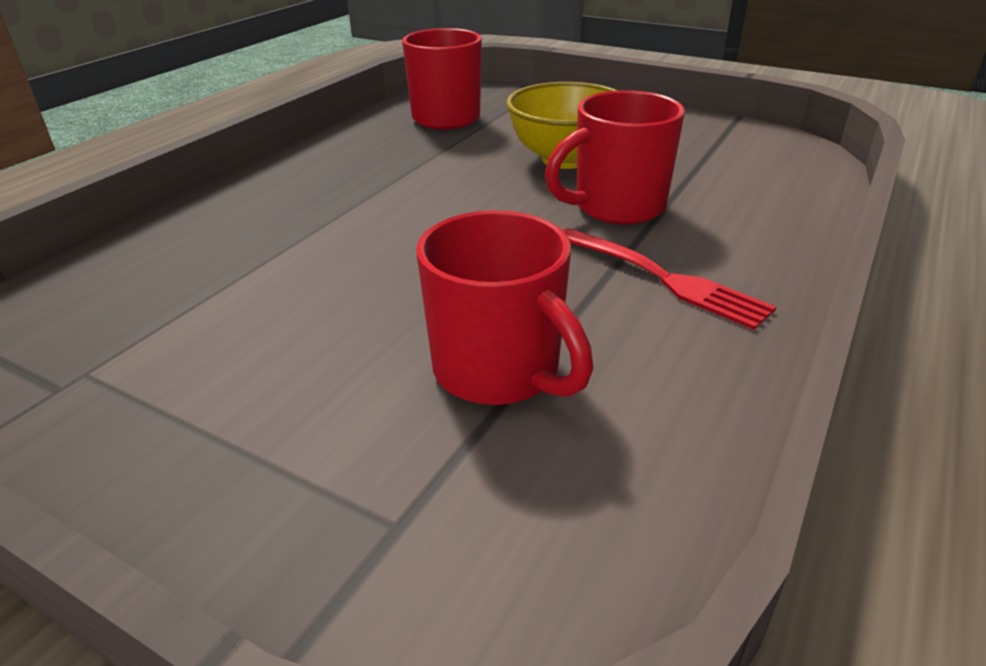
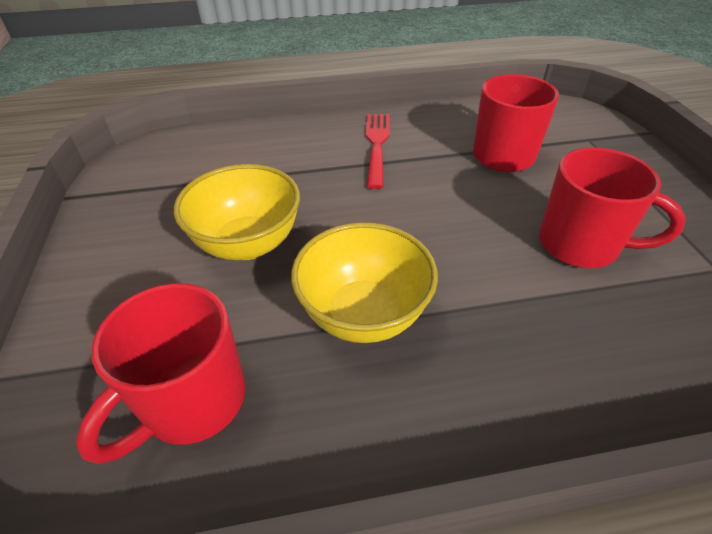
camera: 130 degrees left, 10 degrees up
red mug [545,90,685,225] -> red mug moved to [539,147,686,268]
none -> yellow bowl [291,222,438,343]

